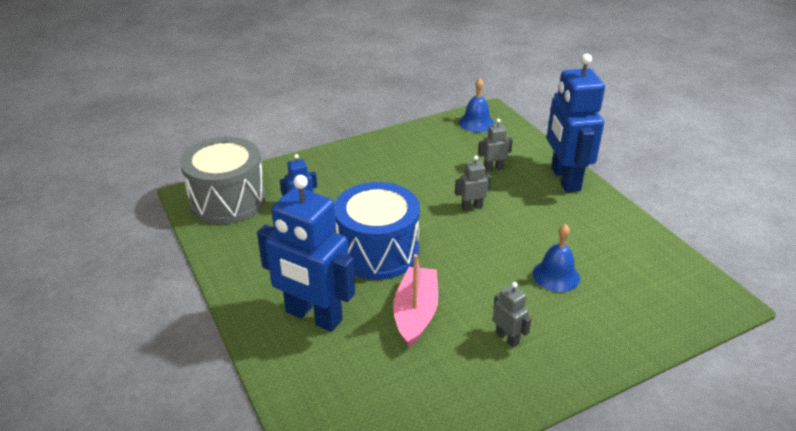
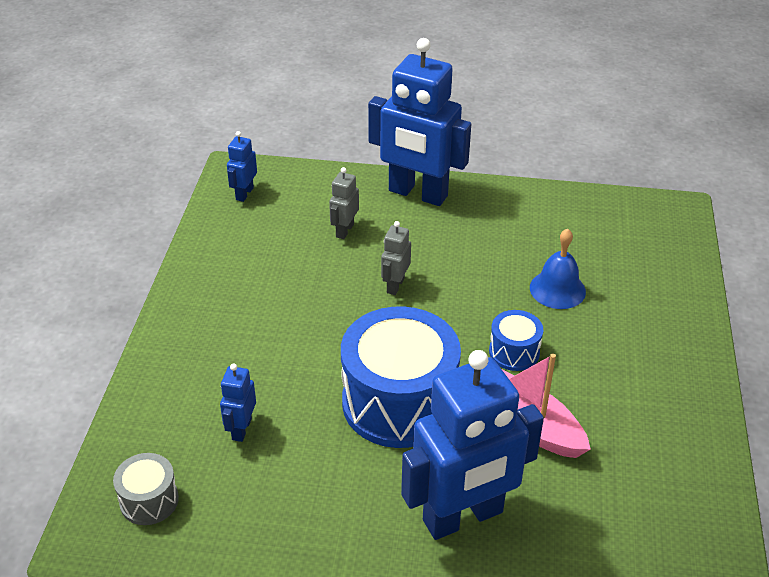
camera: 55 degrees left, 5 degrees up
grey drum [180,137,266,224] -> grey drum [113,453,179,525], size x0.46
blue bell [459,78,494,132] -> blue robot [227,131,257,202]
grey robot [493,282,531,347] -> none
none -> blue drum [489,310,543,371]

